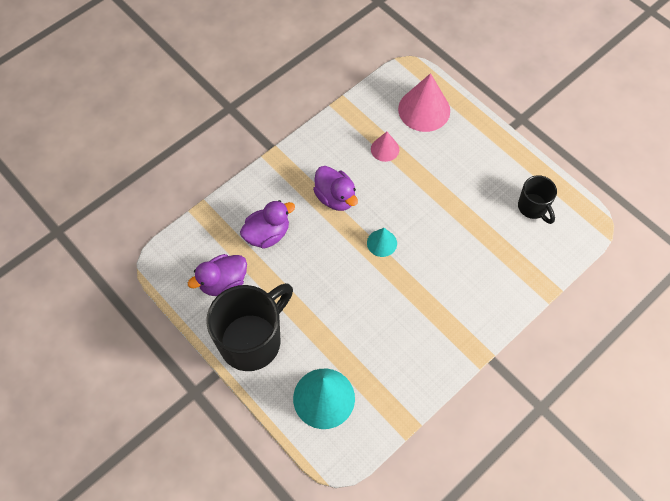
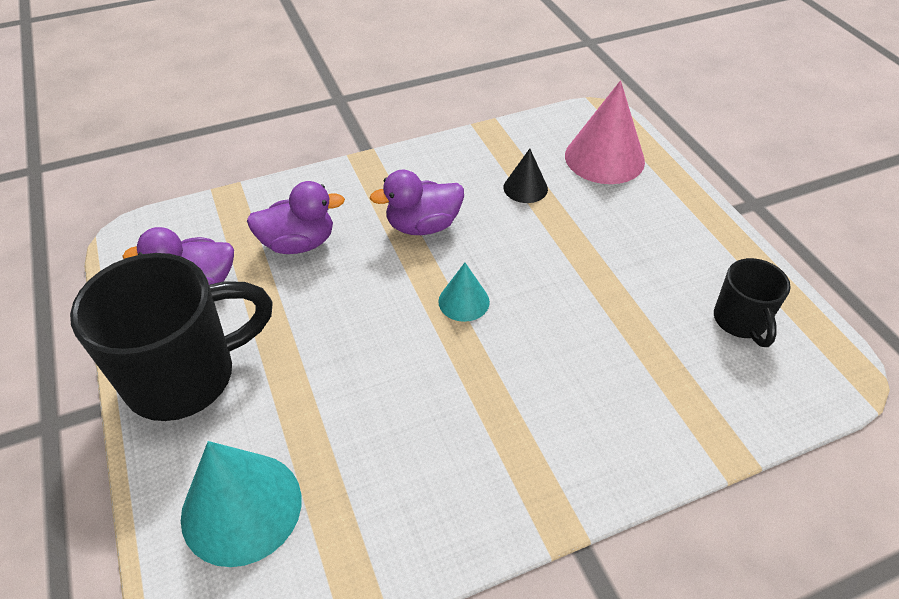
camera: 20 degrees right, 15 degrees down
purple duck [313,166,358,211] -> purple duck turned 90 degrees clockwise [370,170,464,235]
pink cone [371,132,399,162] -> black cone [504,149,548,203]

